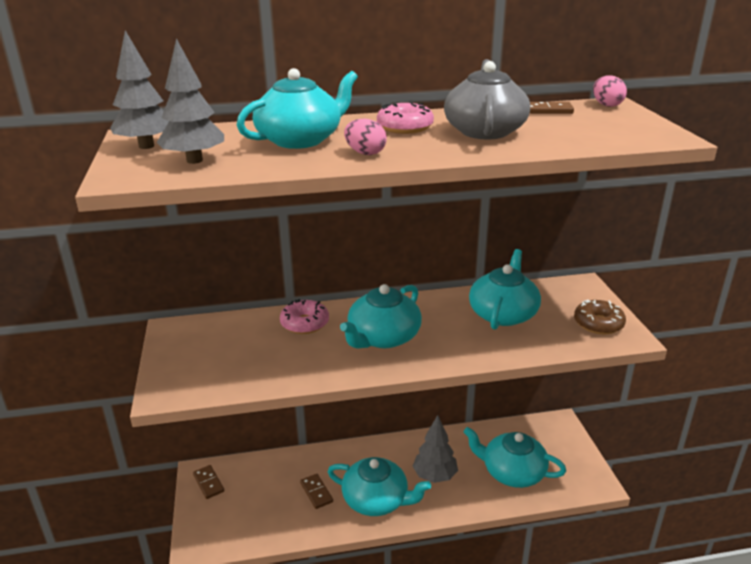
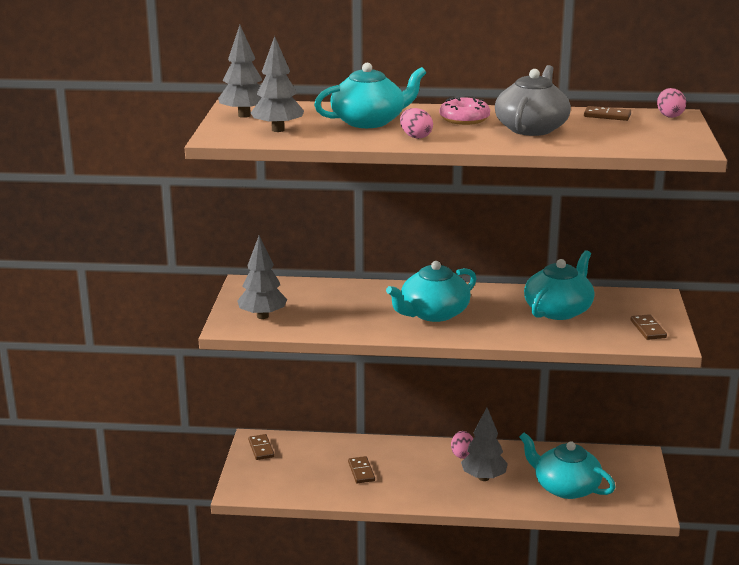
camera: 15 degrees right, 5 degrees down
pink donut [280,299,329,334] -> none
turquoise teapot [328,457,431,516] -> none
brown donut [574,299,626,334] -> brown domino [630,314,667,340]
none -> grey tree [237,236,287,319]
none -> pink egg [451,431,473,459]

